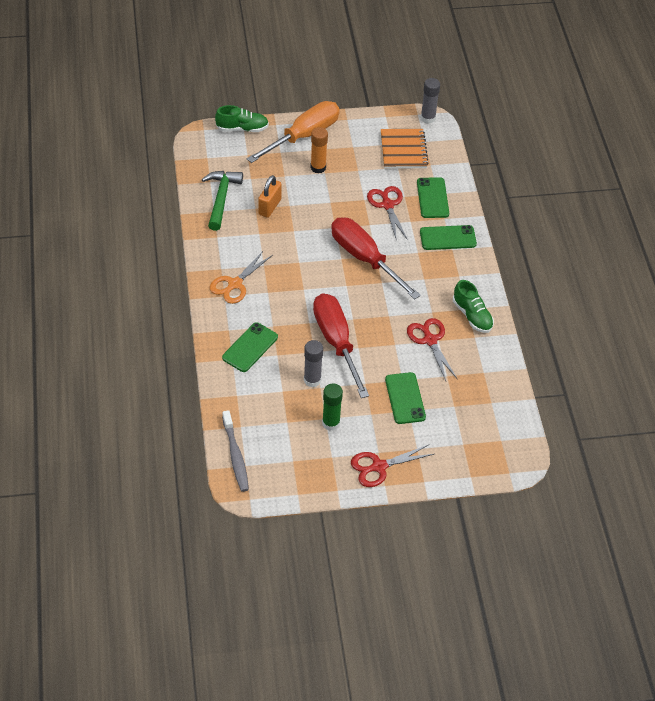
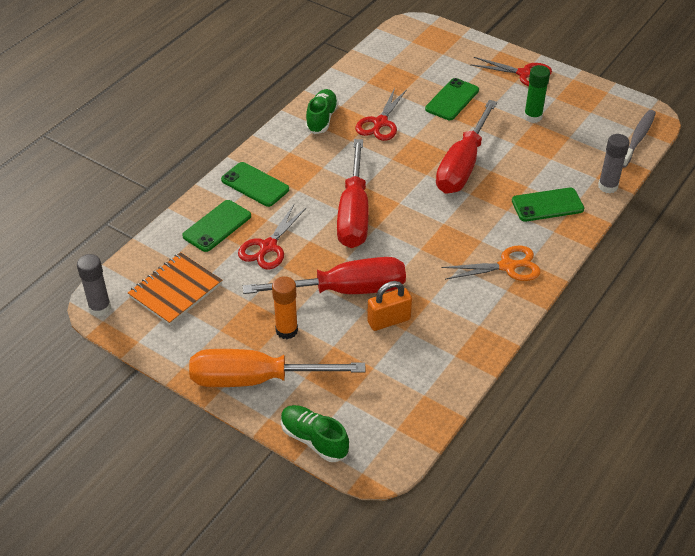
camera: 135 degrees left, 5 degrees down
green hammer [202,171,243,231] -> none
grey glue stick [304,340,323,387] -> grey glue stick moved to [598,134,630,193]
none -> red screwdriver [243,257,406,294]

